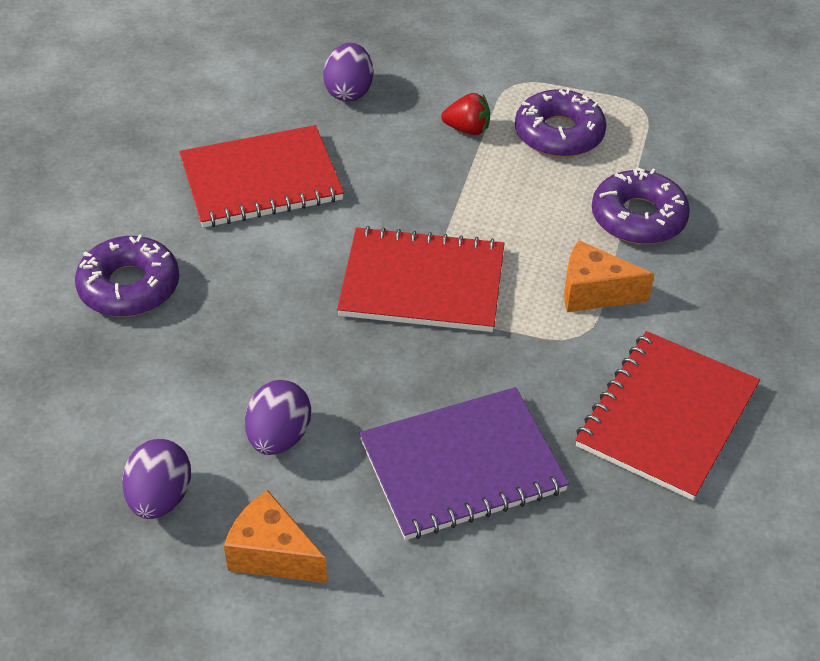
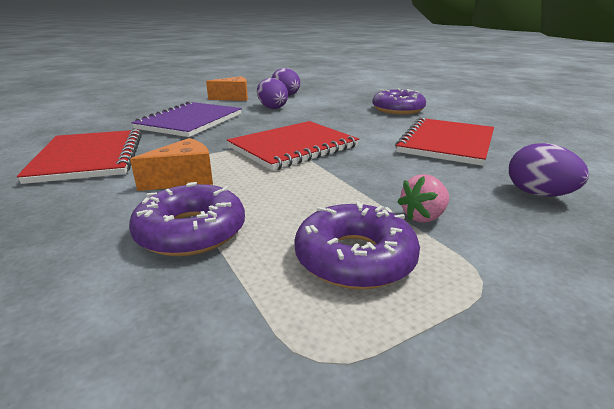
camera: 135 degrees right, 20 degrees down
red strawberry [441,93,490,135] -> pink strawberry [398,174,449,223]

